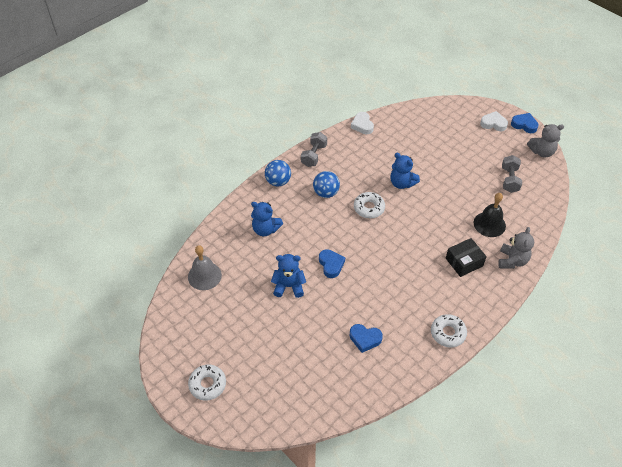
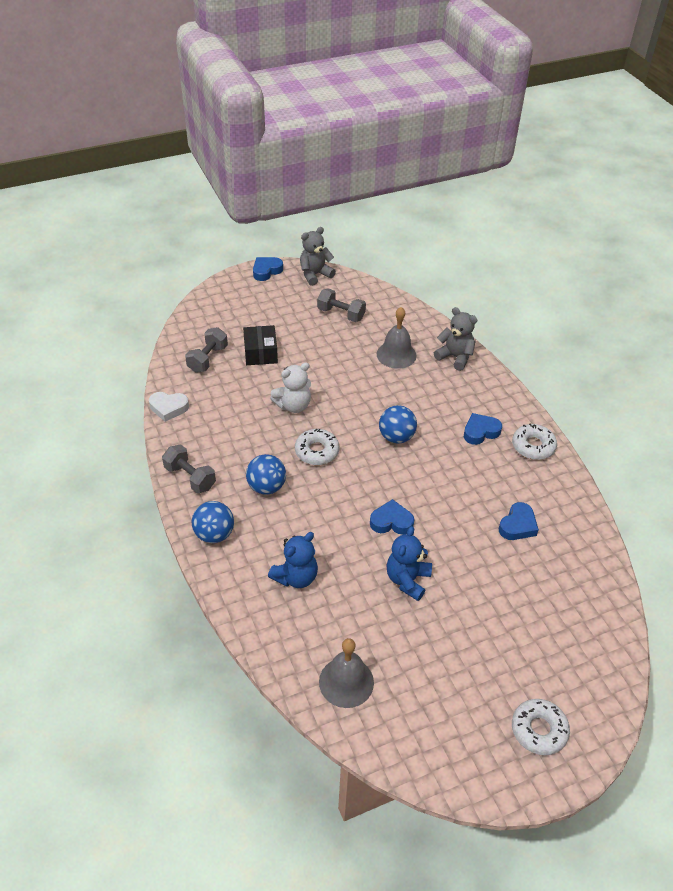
camera: 70 degrees left, 5 degrees down
blue teddy bear [390,153,420,189] -> white teddy bear [270,363,311,413]
black box [446,238,487,277] -> black box moved to [243,325,278,365]
black bell [474,193,506,237] -> grey bell [377,307,417,369]
white heart [480,111,508,131] -> none
grey teddy bear [527,124,564,158] -> grey teddy bear turned 135 degrees counterclockwise [300,227,336,286]
none -> grey dumbbell [185,327,228,373]
none -> blue ball [379,405,417,444]
none -> blue heart [464,413,502,445]

